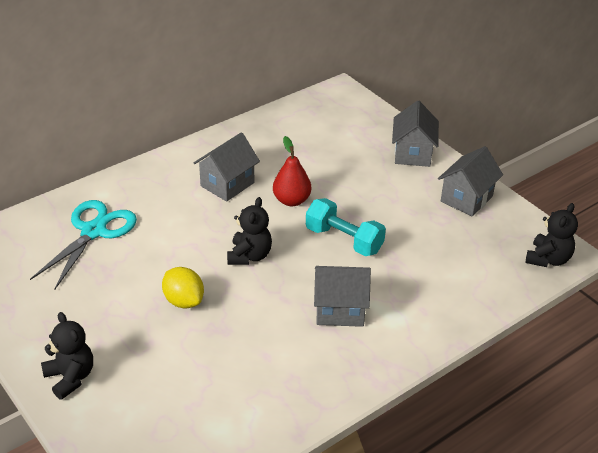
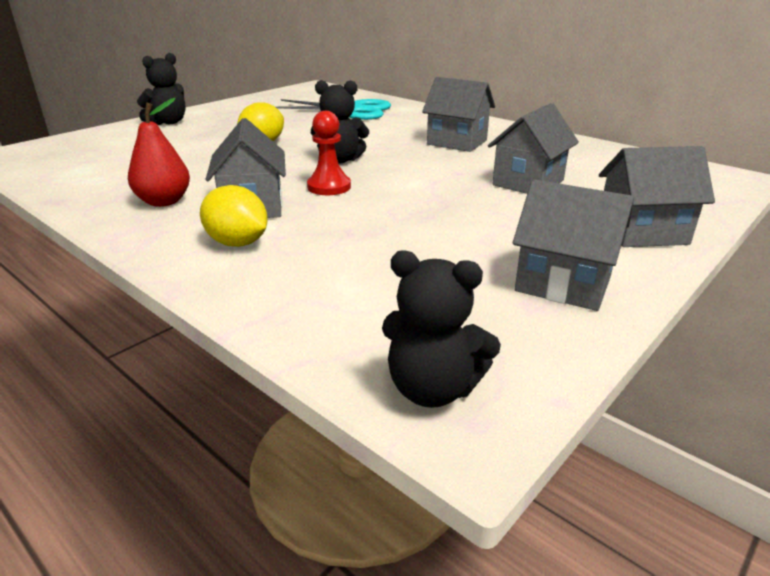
camera: 80 degrees right, 10 degrees down
red pear [273,136,311,206] -> red pear moved to [128,98,190,207]
turquoise dumbbell [306,198,386,256] -> none
none -> yellow lemon [200,185,268,247]
none -> red pawn [307,111,351,195]
none -> grey house [488,103,579,194]

